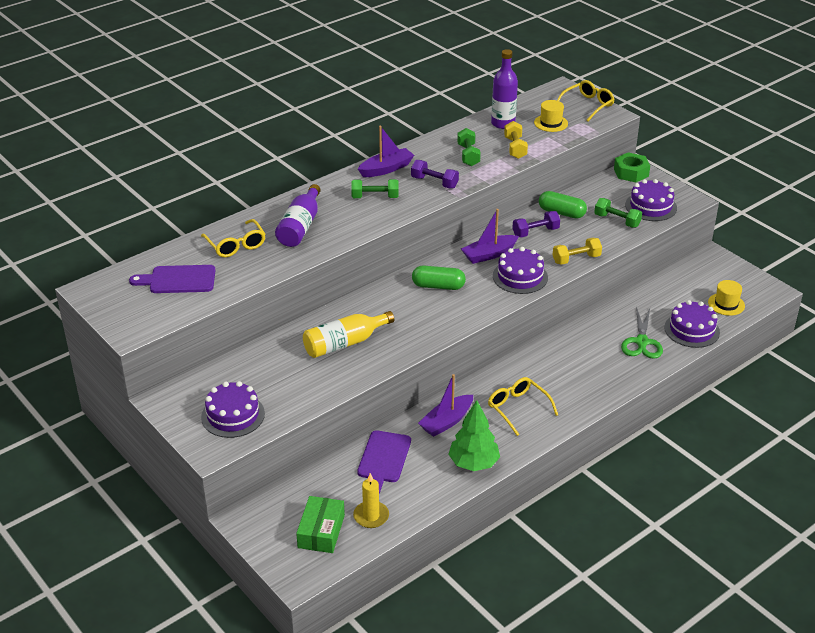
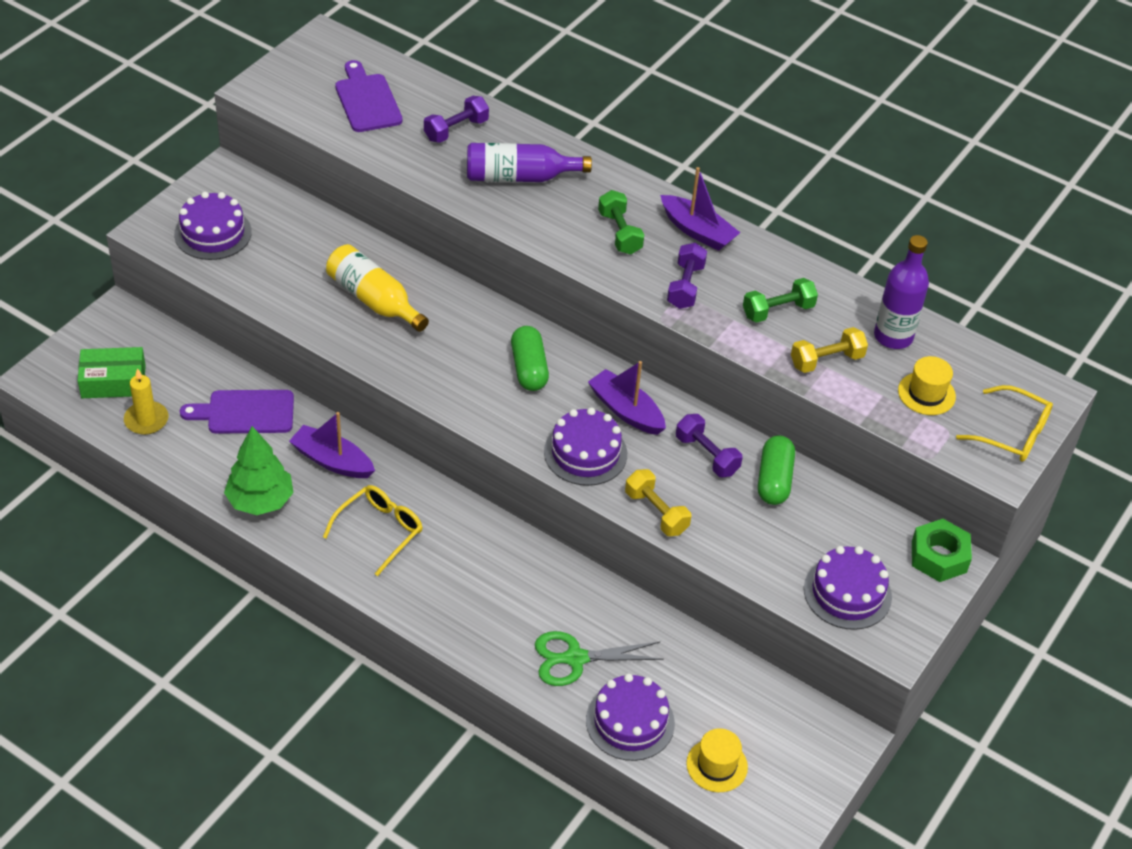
camera: 70 degrees right, 10 degrees up
yellow glasses [201,219,265,257] -> purple dumbbell [424,96,489,143]
green dumbbell [594,198,642,228] -> none

